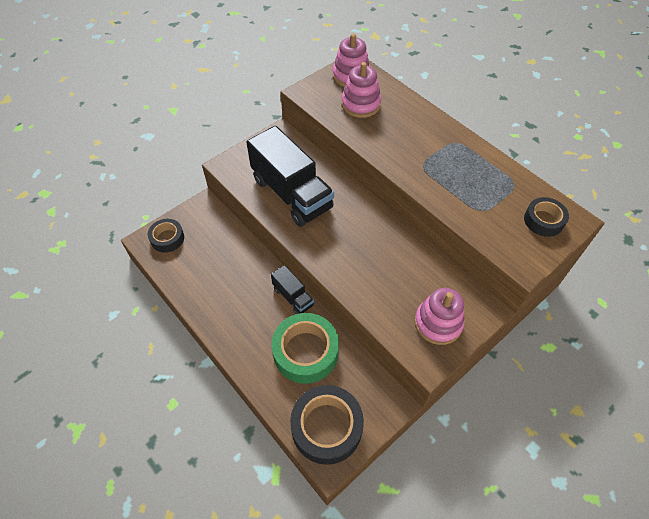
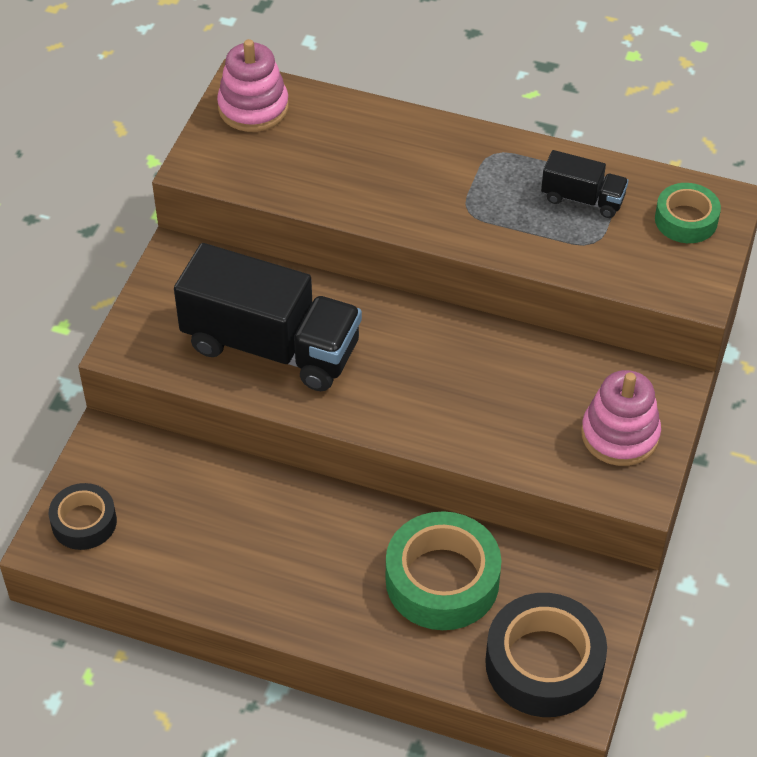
camera: 30 degrees left, 5 degrees down
black truck [271,265,314,314] -> black truck moved to [541,150,629,218]
pink stacking toy [341,62,381,118] -> none
black tape [524,197,569,237] -> green tape [655,183,721,243]

